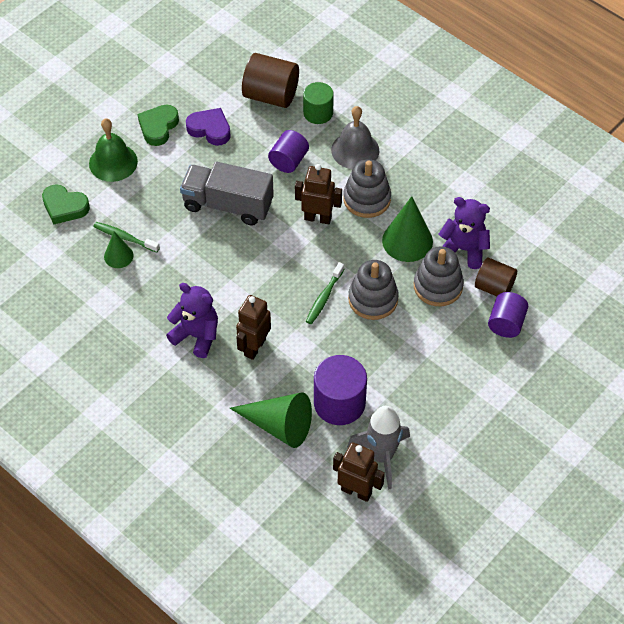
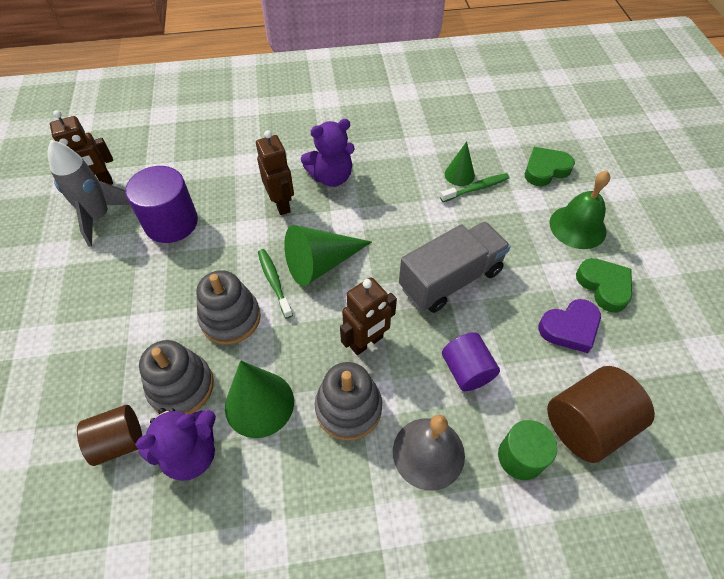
camera: 130 degrees right, 0 degrees up
green cone [230,392,312,448] -> green cone moved to [284,225,372,286]
purple cylinder [488,292,528,338] -> none

